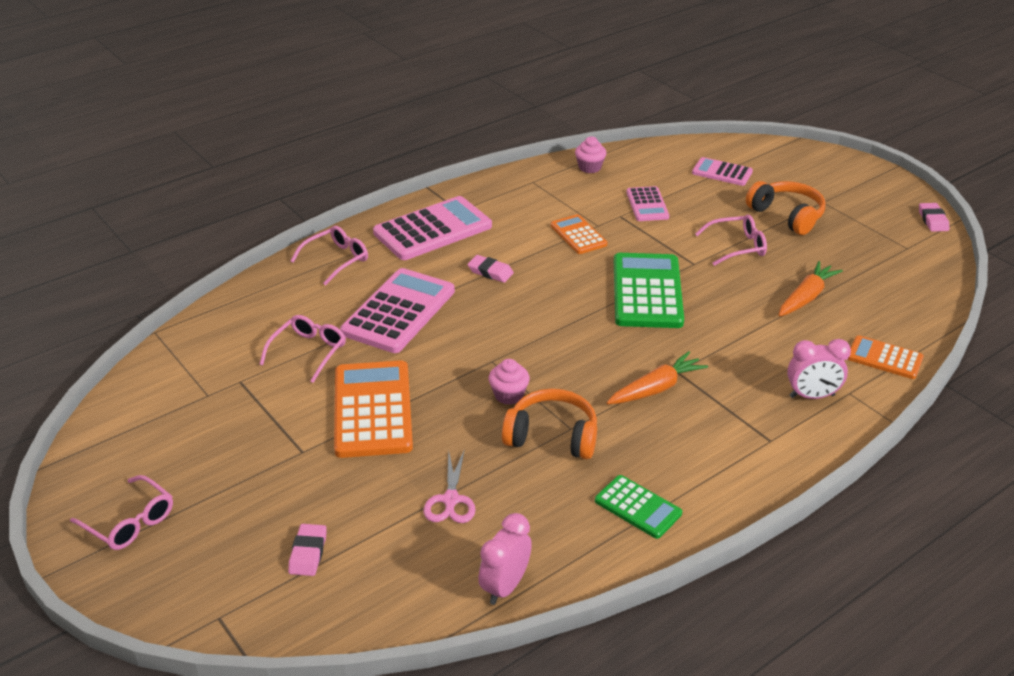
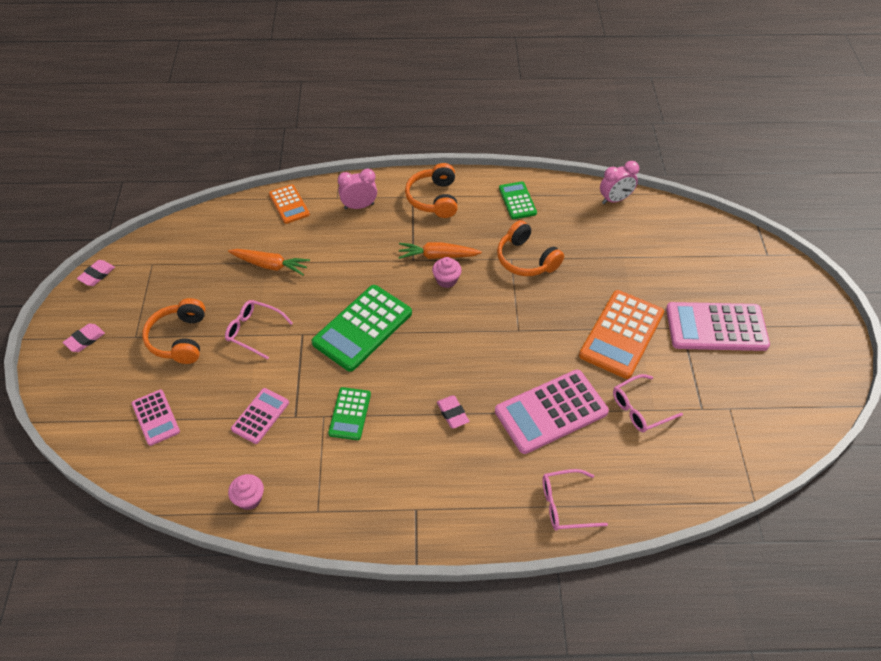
camera: 145 degrees left, 15 degrees up
pink glasses [70,475,173,550] -> none
pink eraser [288,524,327,576] -> pink eraser moved to [62,324,105,352]
pink calculator [373,196,492,260] -> pink calculator moved to [666,302,770,351]
pink scissors [424,449,476,523] -> none
pink cupcake [489,359,530,405] -> pink cupcake moved to [432,257,462,288]
orange calculator [551,214,607,254] -> green calculator [328,387,371,440]
orange carrot [778,261,843,317] -> orange carrot turned 150 degrees counterclockwise [228,249,310,275]
pink clock [787,339,851,399] -> pink clock turned 45 degrees counterclockwise [338,169,377,209]
none -> orange headphones [405,163,458,218]

